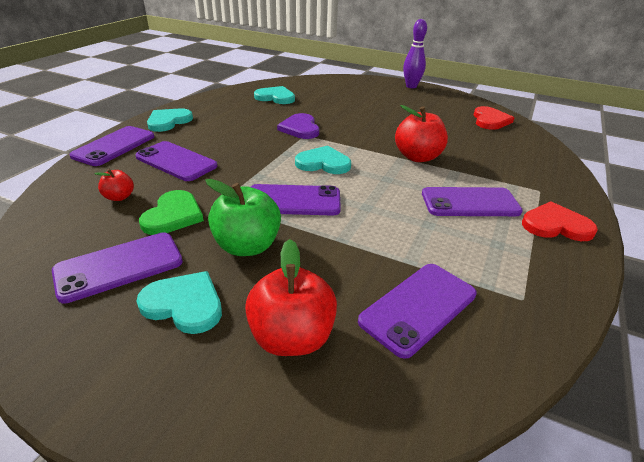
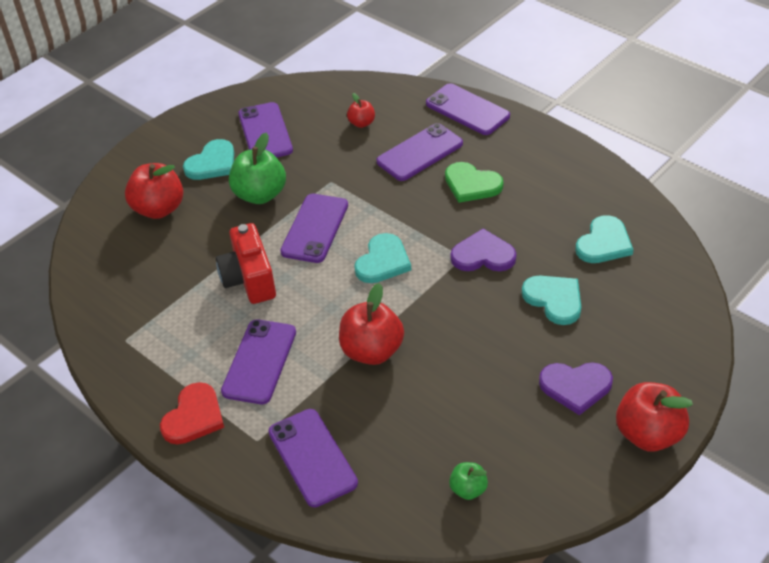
camera: 110 degrees right, 10 degrees up
green heart [139,190,204,235] -> green heart moved to [445,162,503,203]
turquoise heart [147,108,193,132] -> turquoise heart moved to [522,276,581,325]
purple phone [358,264,477,359] -> purple phone moved to [268,409,358,507]
purple bowling pin [403,19,427,88] -> red apple [616,382,693,452]
red heart [474,106,514,130] -> green apple [449,462,488,500]
none -> red camera [216,223,276,304]
none -> purple heart [539,362,613,415]

